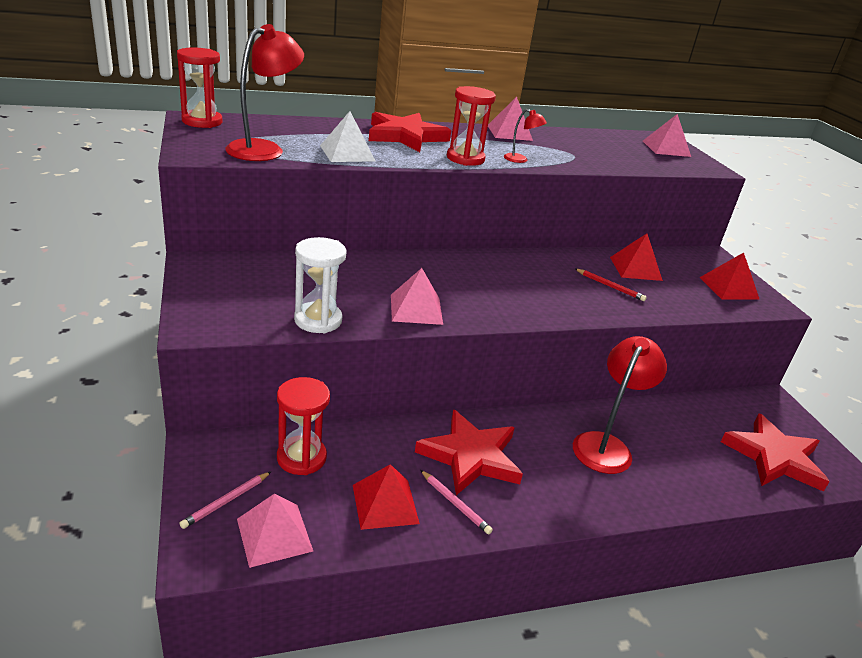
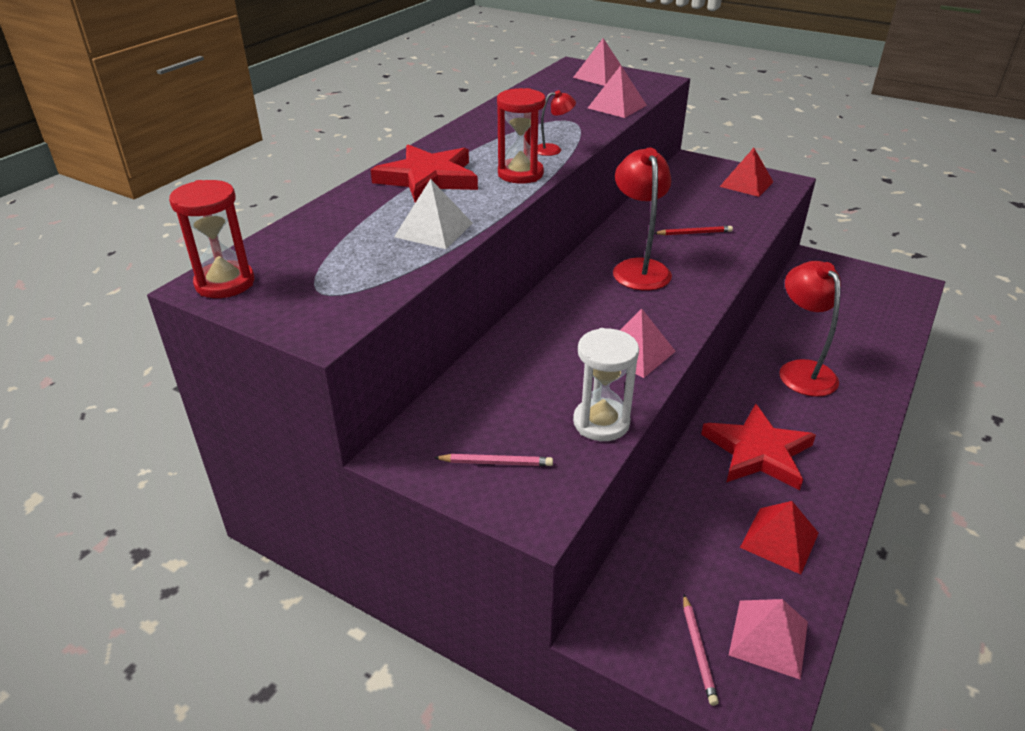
camera: 40 degrees left, 5 degrees up
red lamp [225,24,304,161] -> red lamp moved to [613,147,672,290]
red hourglass [277,377,330,475] -> none
pink pencil [421,470,493,534] -> pink pencil moved to [434,454,553,466]
pink pyramid [488,96,533,141] -> pink pyramid moved to [588,65,647,118]
red pyramid [610,233,663,281] -> none
red star [721,413,830,492] -> none

